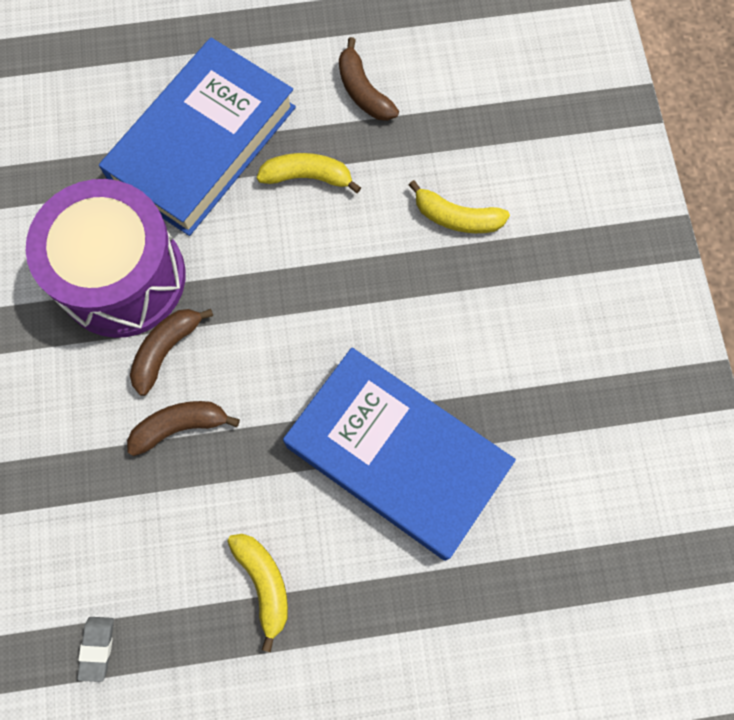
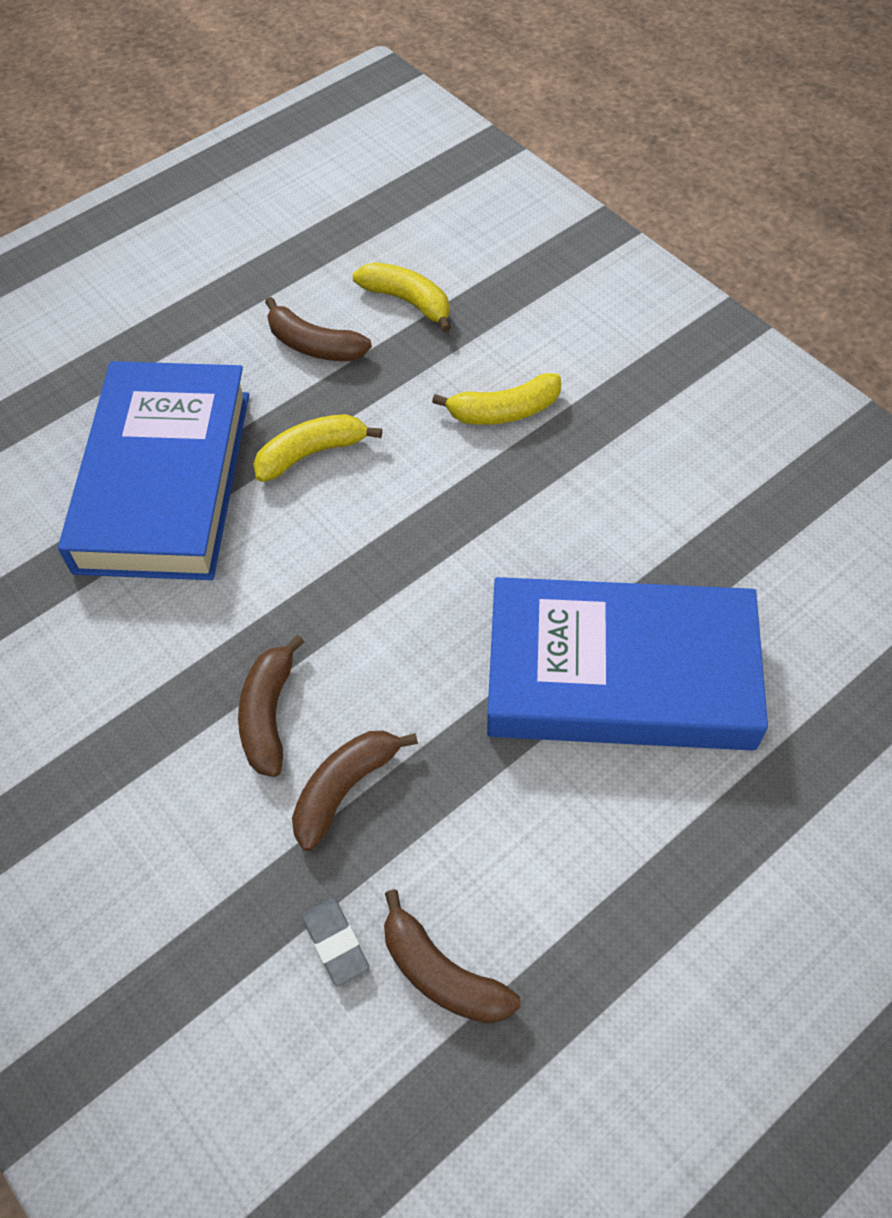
camera: 30 degrees left, 15 degrees down
purple drum [26,179,186,338] -> none
grey eraser [77,617,114,682] -> grey eraser moved to [302,898,369,986]
yellow banana [227,534,288,652] -> yellow banana moved to [353,262,451,332]
none -> brown banana [384,889,520,1024]

